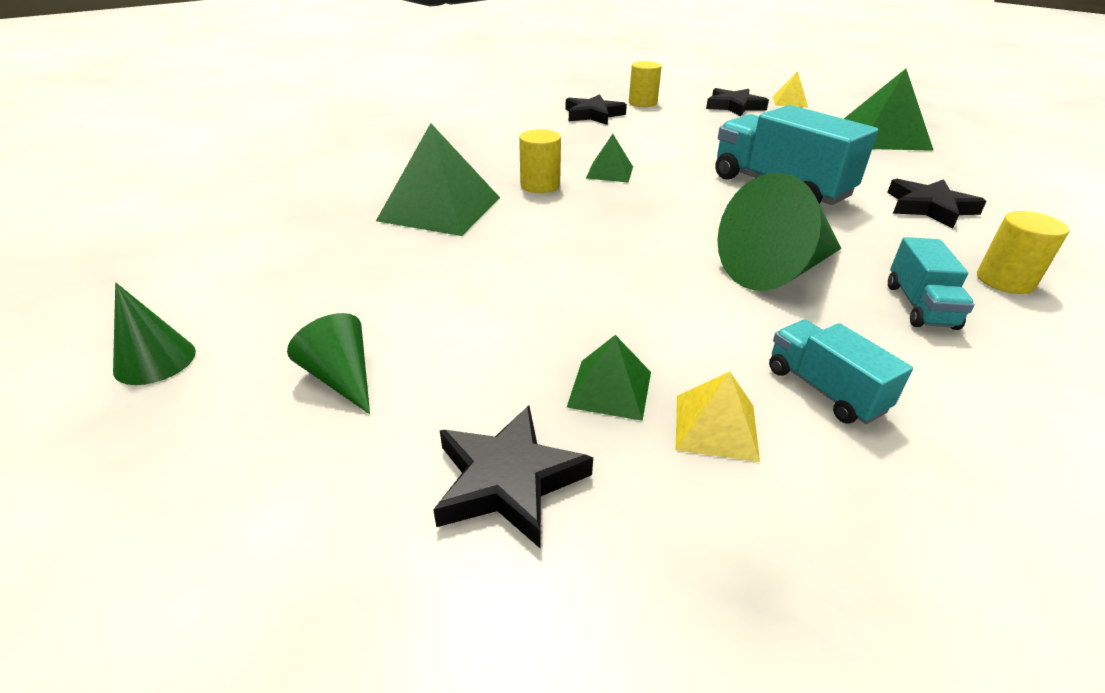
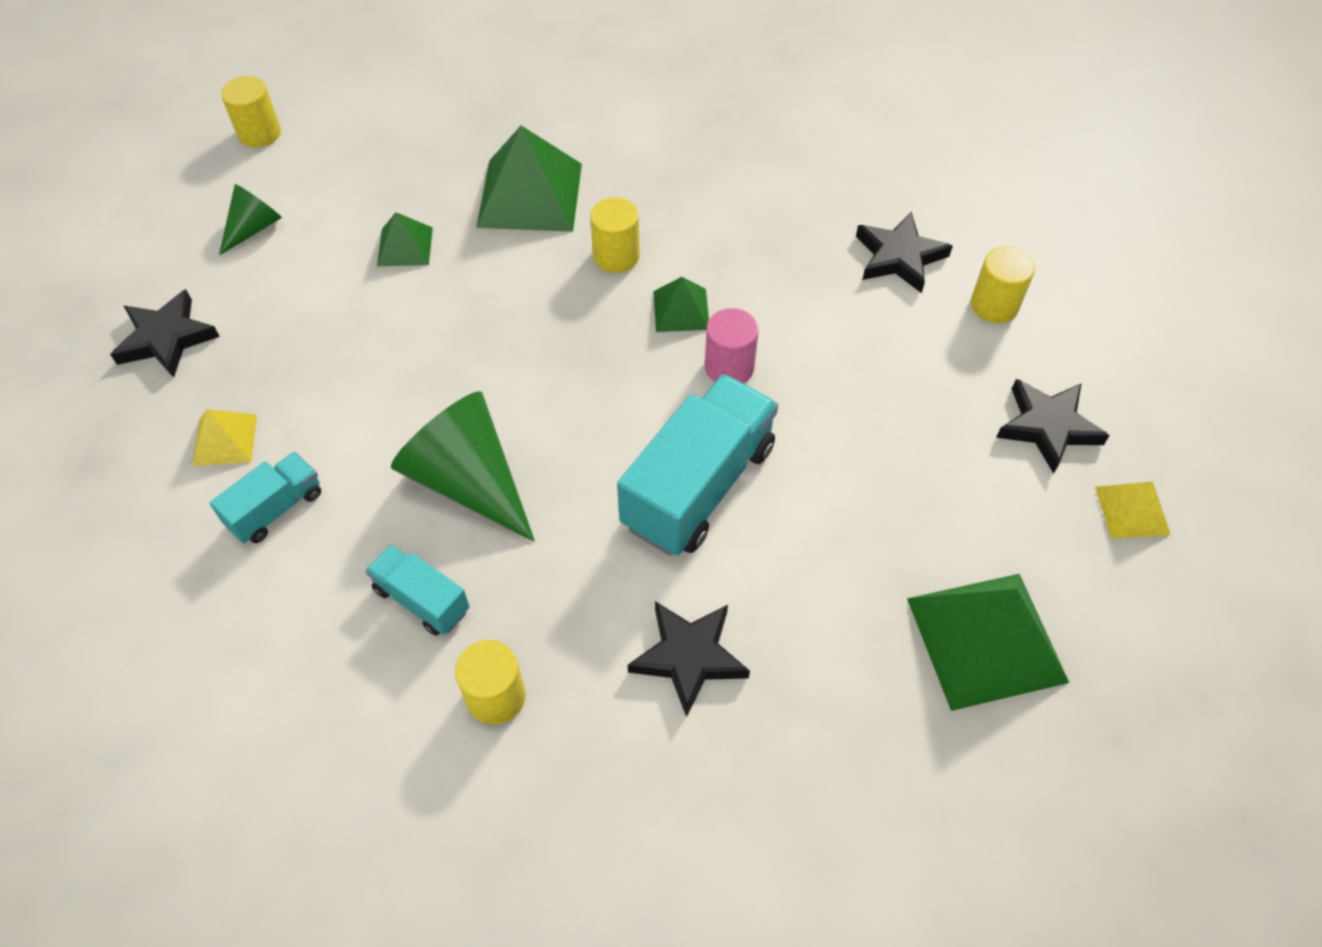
camera: 75 degrees right, 20 degrees up
green cone [113,283,196,385] -> yellow cylinder [221,76,281,148]
green pyramid [567,335,651,421] -> green pyramid moved to [377,212,433,266]
turquoise truck [888,237,975,330] -> turquoise truck turned 45 degrees clockwise [365,545,470,636]
none -> pink cylinder [705,308,759,383]

